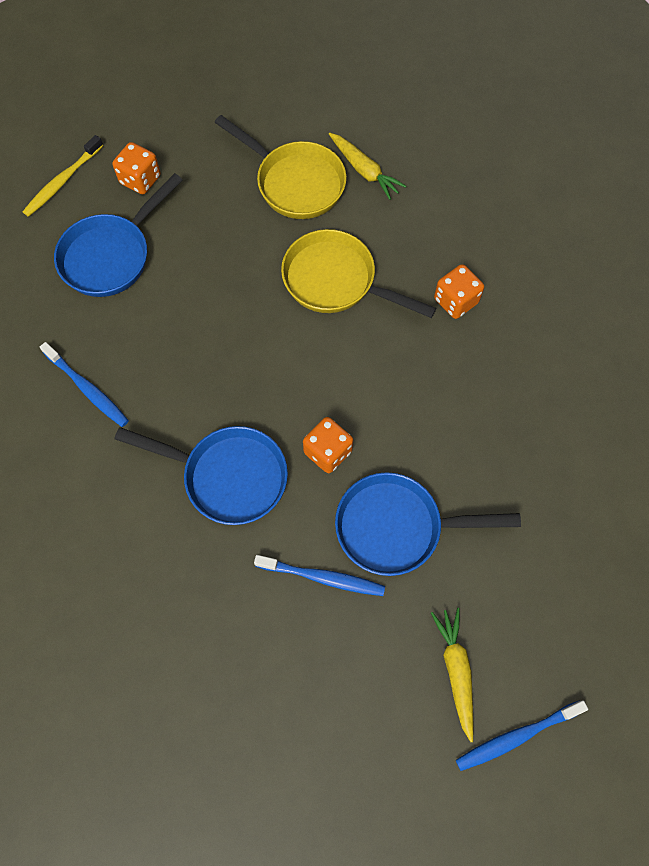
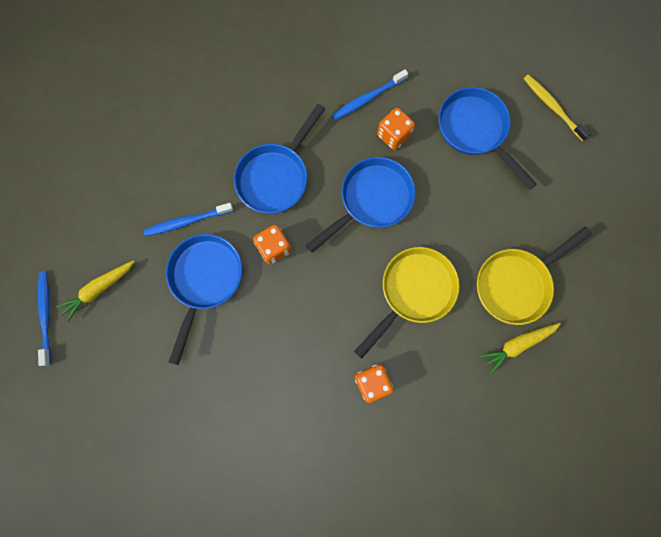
camera: 105 degrees right, 10 degrees up
orange dice [112,142,161,195] -> orange dice moved to [377,108,415,150]
blue toothbrush [254,555,385,596] -> blue toothbrush turned 45 degrees clockwise [143,203,233,236]
yellow carrot [431,608,474,742] -> yellow carrot turned 135 degrees clockwise [56,260,135,323]
none -> blue pan [306,157,415,253]

